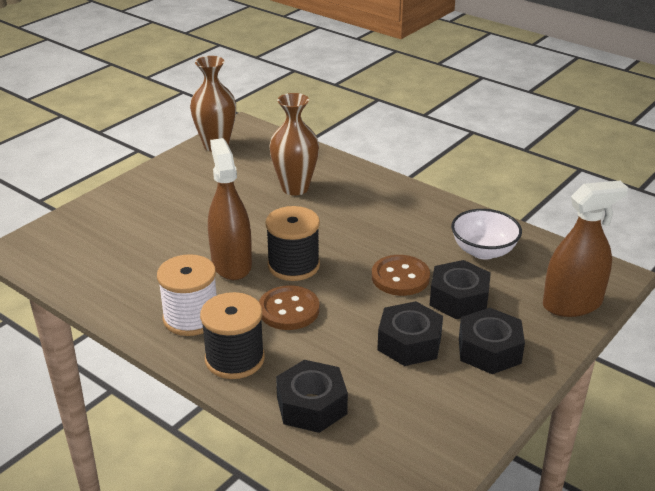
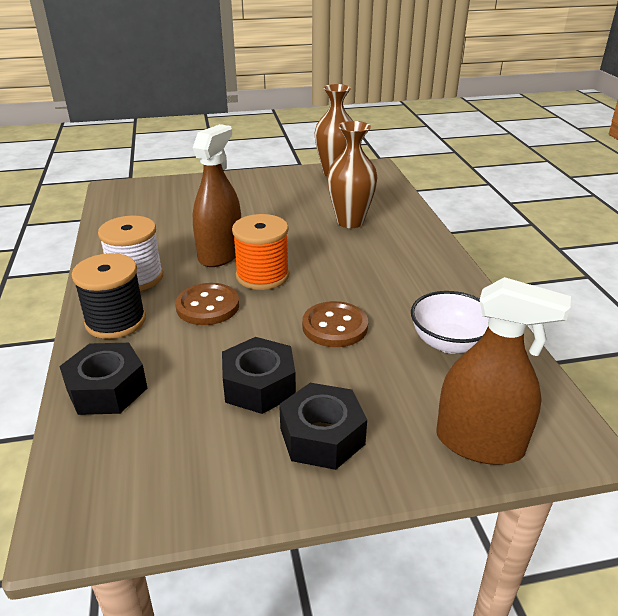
camera: 40 degrees right, 0 degrees up
black spool [265,206,320,281] -> orange spool [232,214,289,290]
black nut [429,260,491,319] -> none

